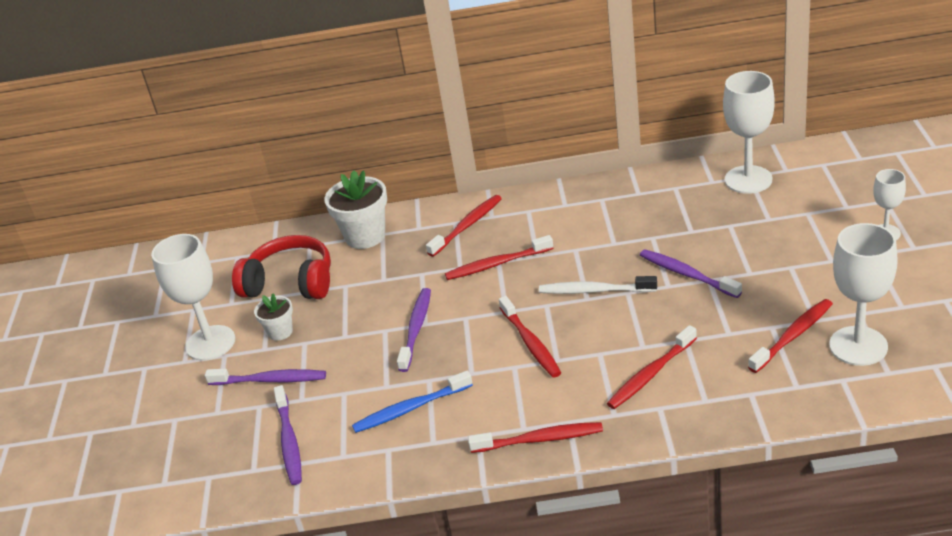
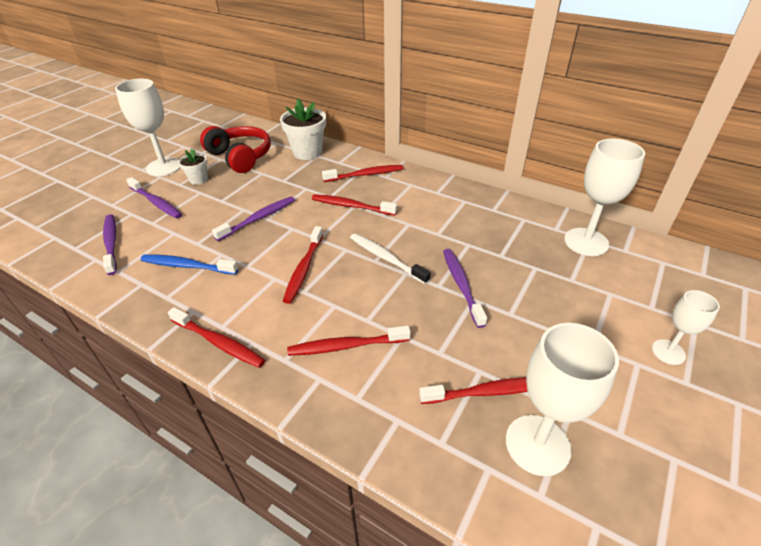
camera: 30 degrees right, 5 degrees up
purple toothbrush [274,385,302,485] -> purple toothbrush turned 135 degrees clockwise [103,214,117,275]

